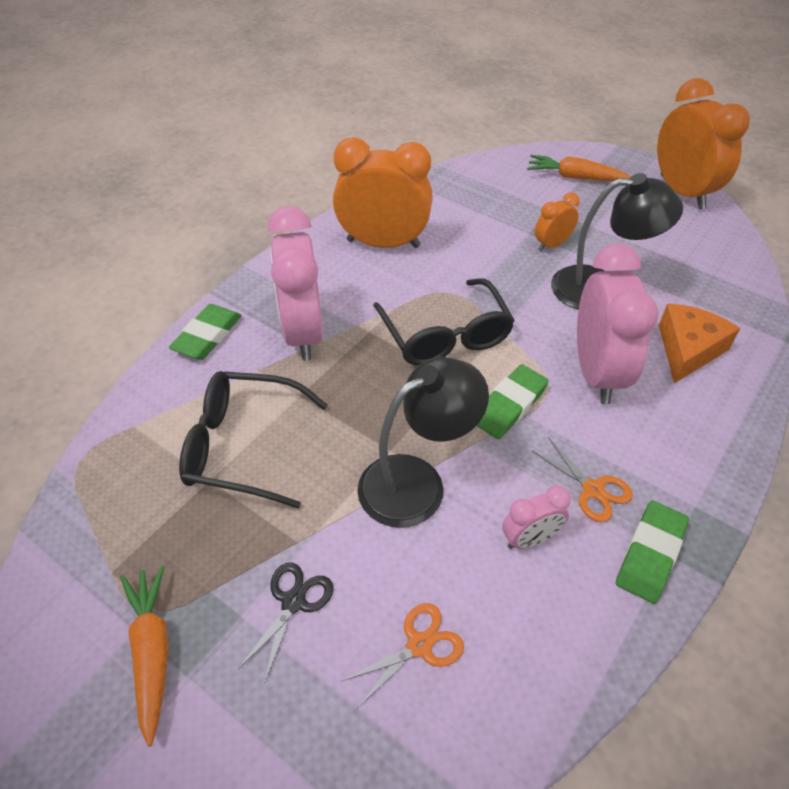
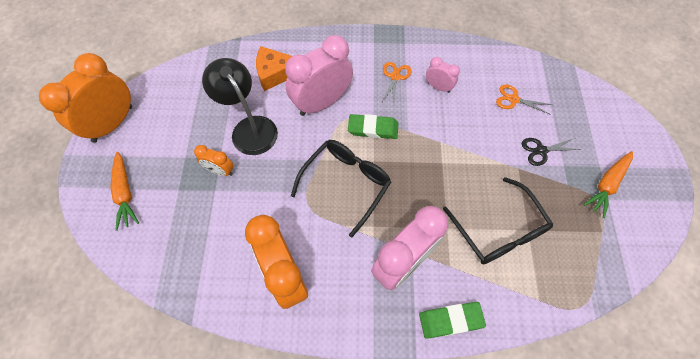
camera: 125 degrees left, 15 degrees up
black lamp [357,357,489,528] -> none
green eraser [616,501,689,604] -> none

